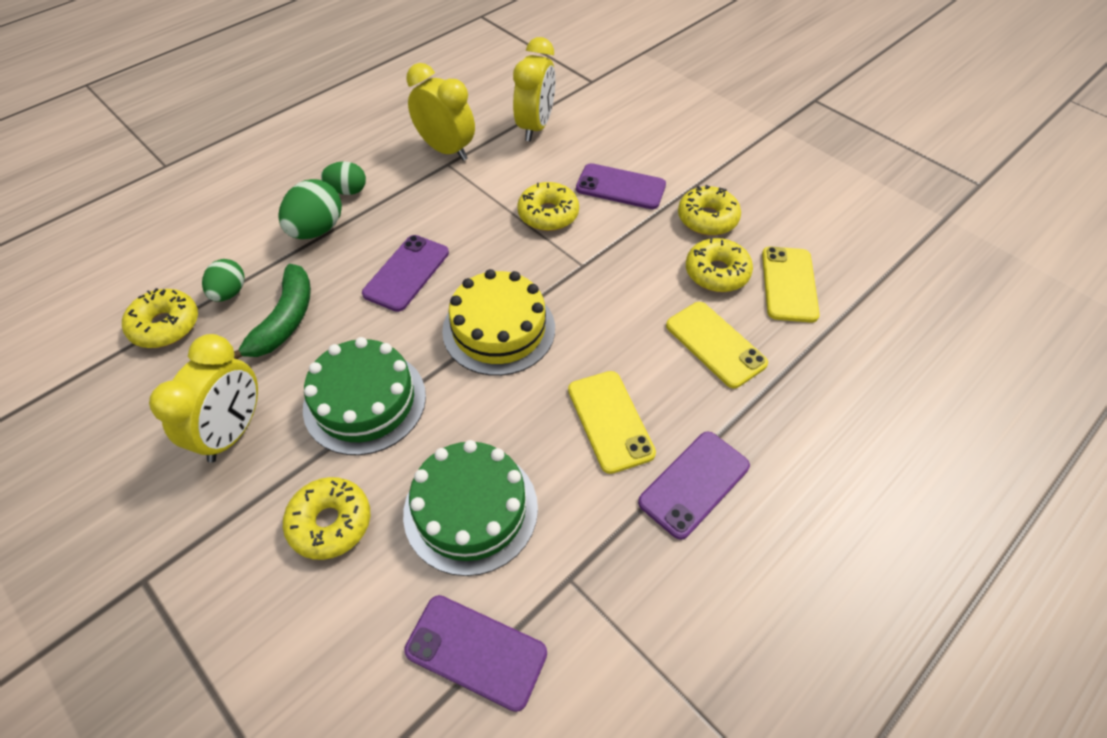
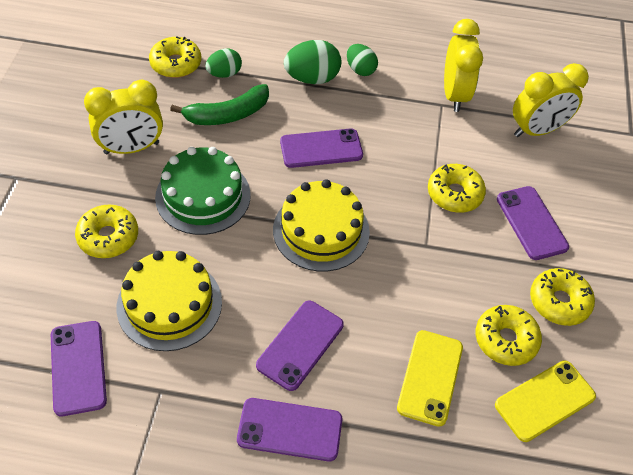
camera: 50 degrees right, 0 degrees up
green cake [403,440,538,576] -> yellow cake [117,251,222,351]
yellow phone [568,371,656,474] -> purple phone [256,301,344,391]

